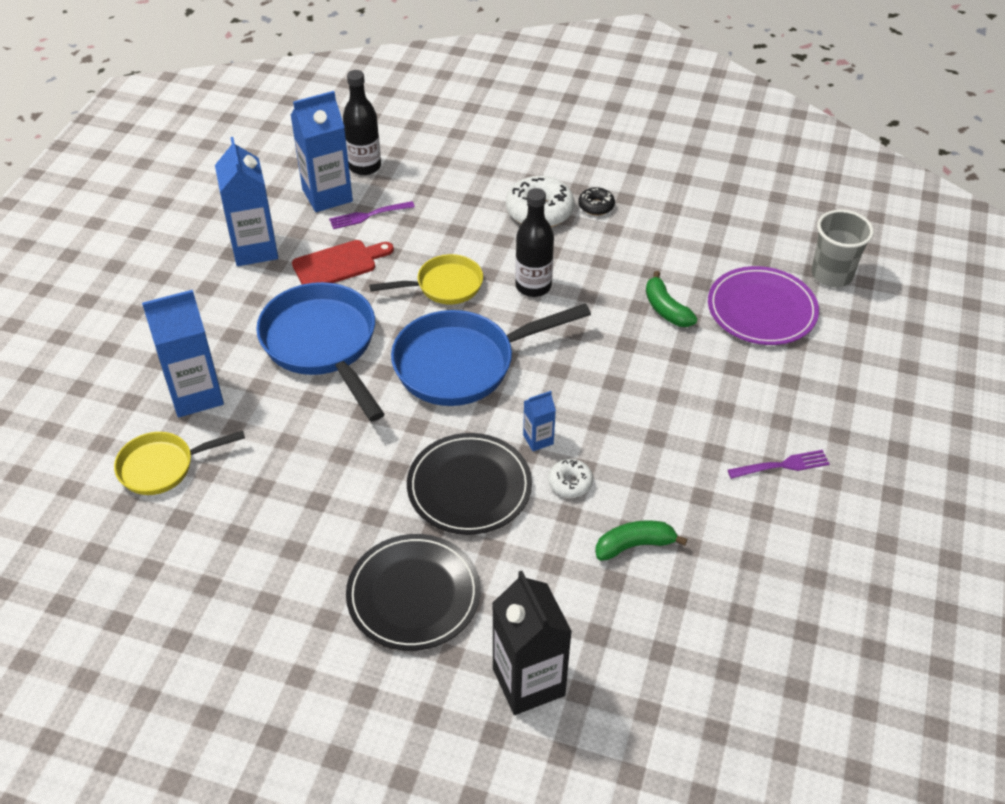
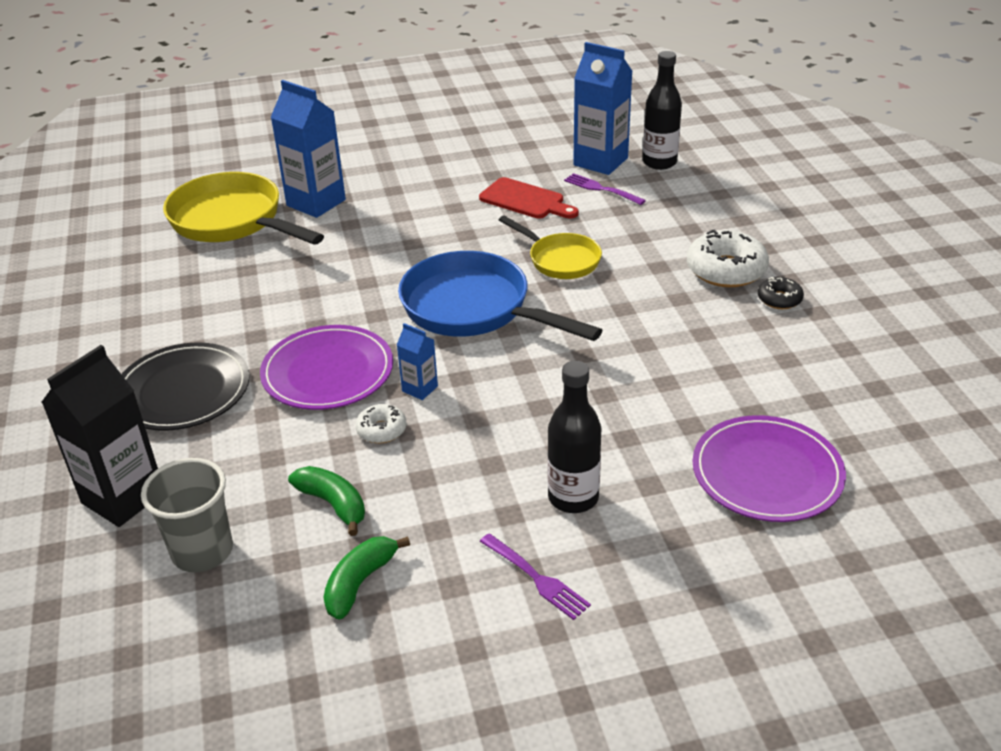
camera: 60 degrees right, 10 degrees down
yellow pan [114,431,245,495] -> yellow pan [163,172,324,245], size x1.71
blue carton [215,137,278,266] -> none
blue pan [256,282,384,421] -> none
black plate [407,433,532,535] -> purple plate [260,325,393,410]
black bottle [515,188,554,297] -> black bottle moved to [547,361,602,513]
green banana [646,271,697,327] -> green banana moved to [323,536,410,620]
grey cup [811,210,874,287] -> grey cup moved to [141,458,233,572]

